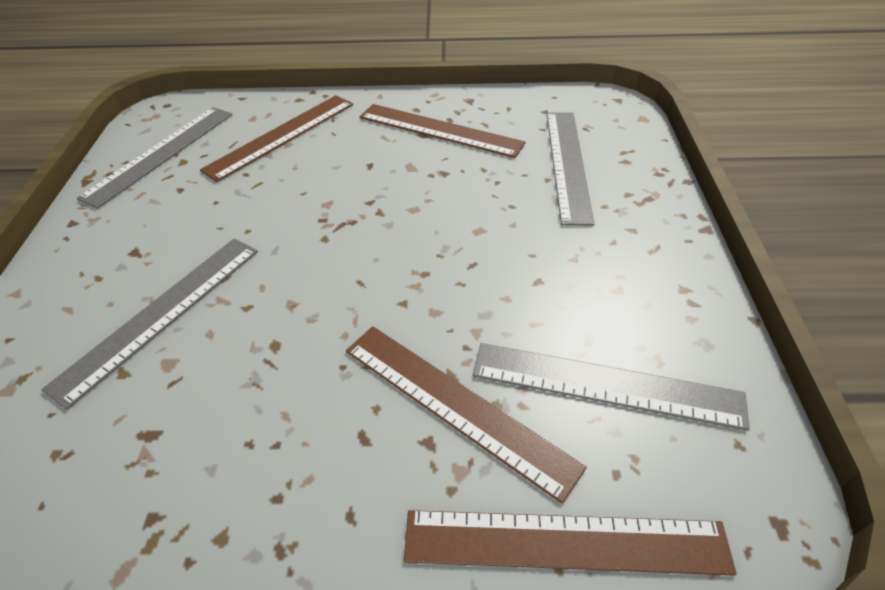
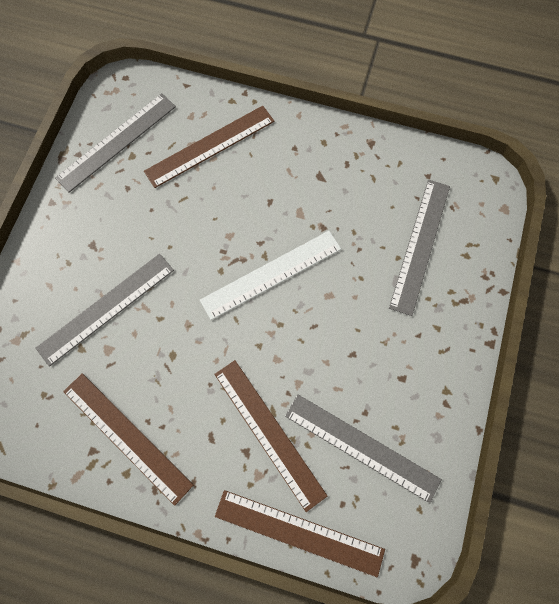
camera: 15 degrees right, 25 degrees up
brown ruler [360,104,526,158] -> brown ruler moved to [63,373,193,506]
none -> white ruler [200,231,341,320]

